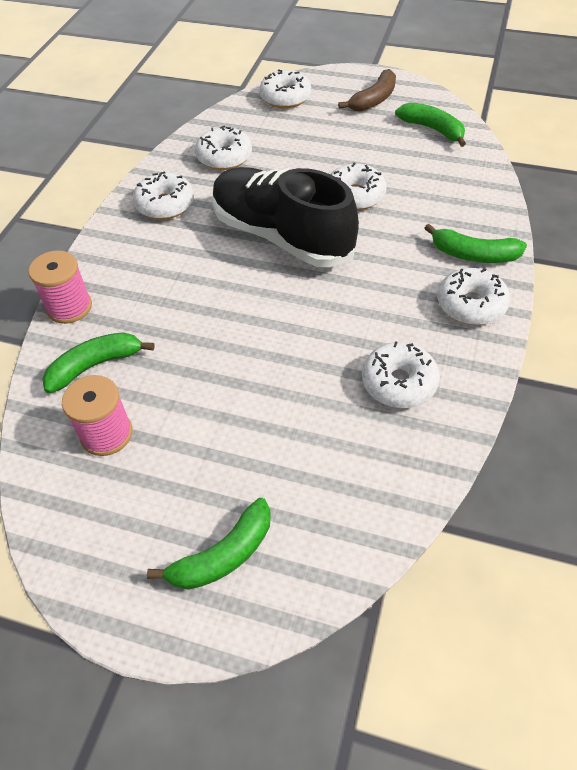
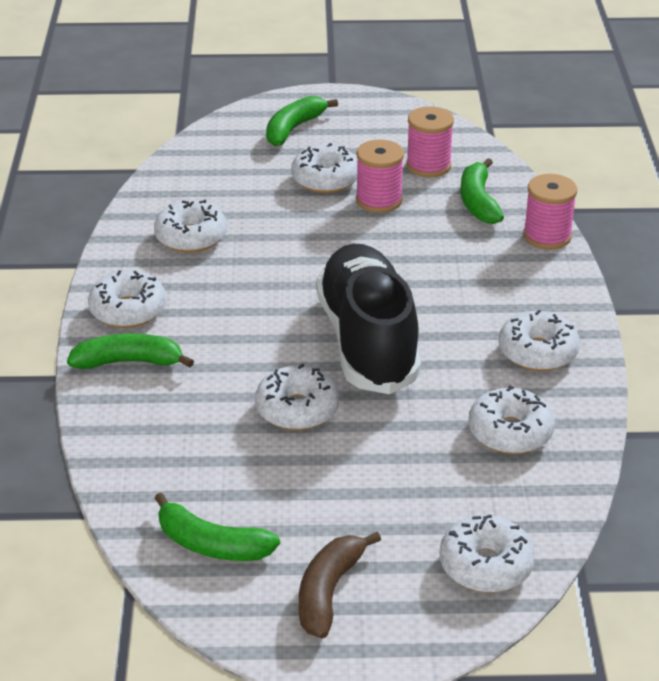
camera: 160 degrees right, 15 degrees down
green banana [42,332,155,393] -> green banana turned 135 degrees clockwise [461,158,504,224]
black shoe [212,167,359,267] -> black shoe turned 120 degrees counterclockwise [316,244,421,394]
none -> white donut [291,143,358,193]
none -> pink spool [356,139,404,213]

